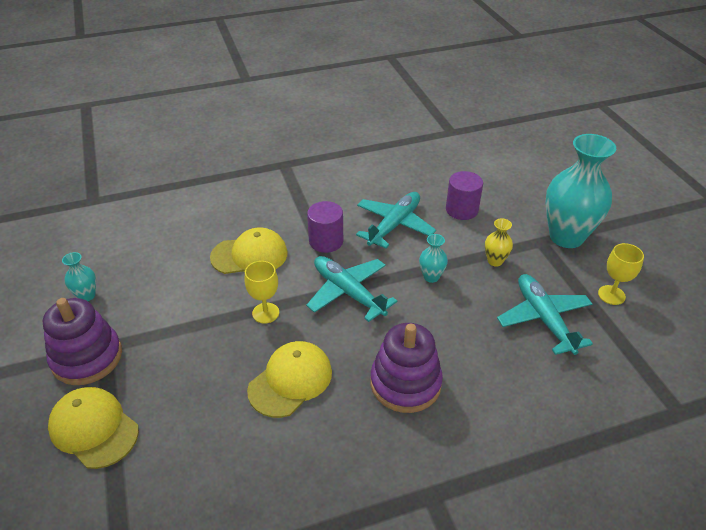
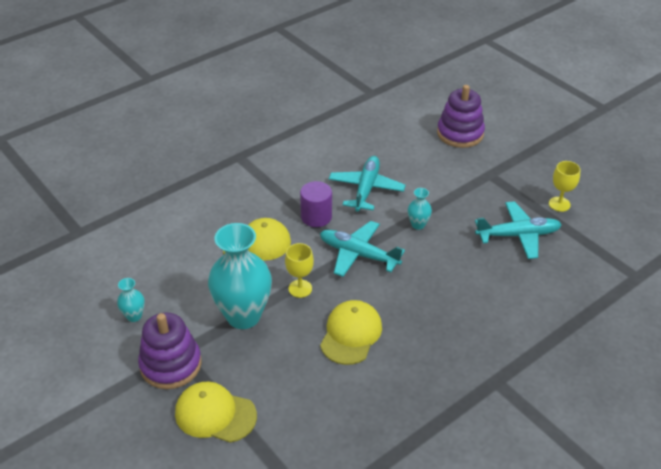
camera: 20 degrees left, 0 degrees up
purple stacking toy [370,323,443,413] -> purple stacking toy moved to [437,85,485,148]
purple cylinder [446,171,483,220] -> none
yellow vase [485,218,513,267] -> none
turquoise plane [497,274,593,355] -> turquoise plane turned 120 degrees clockwise [475,201,562,259]
turquoise vase [545,134,616,248] -> turquoise vase moved to [208,223,272,329]

